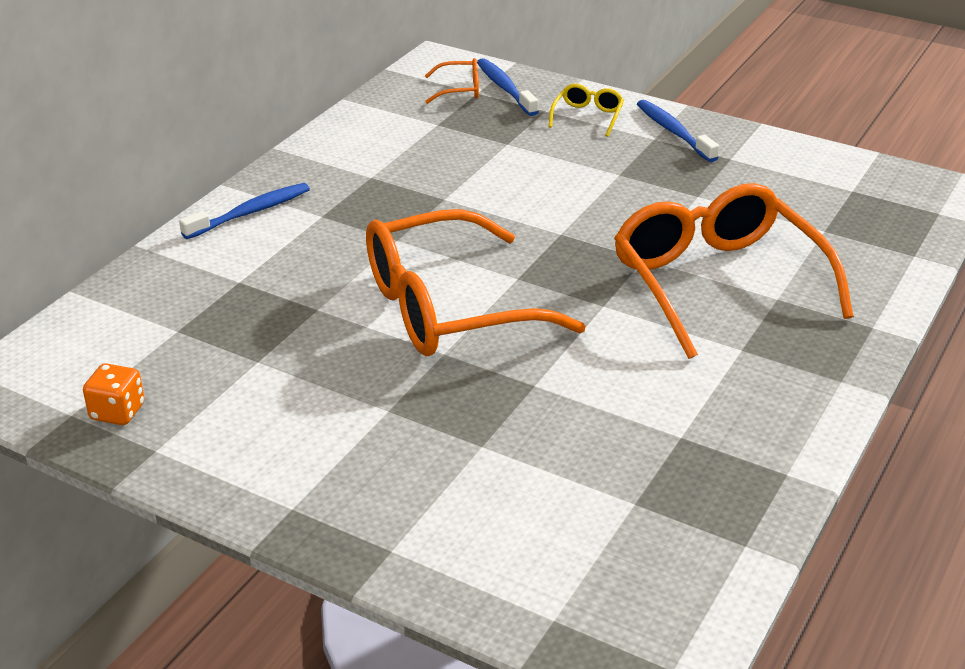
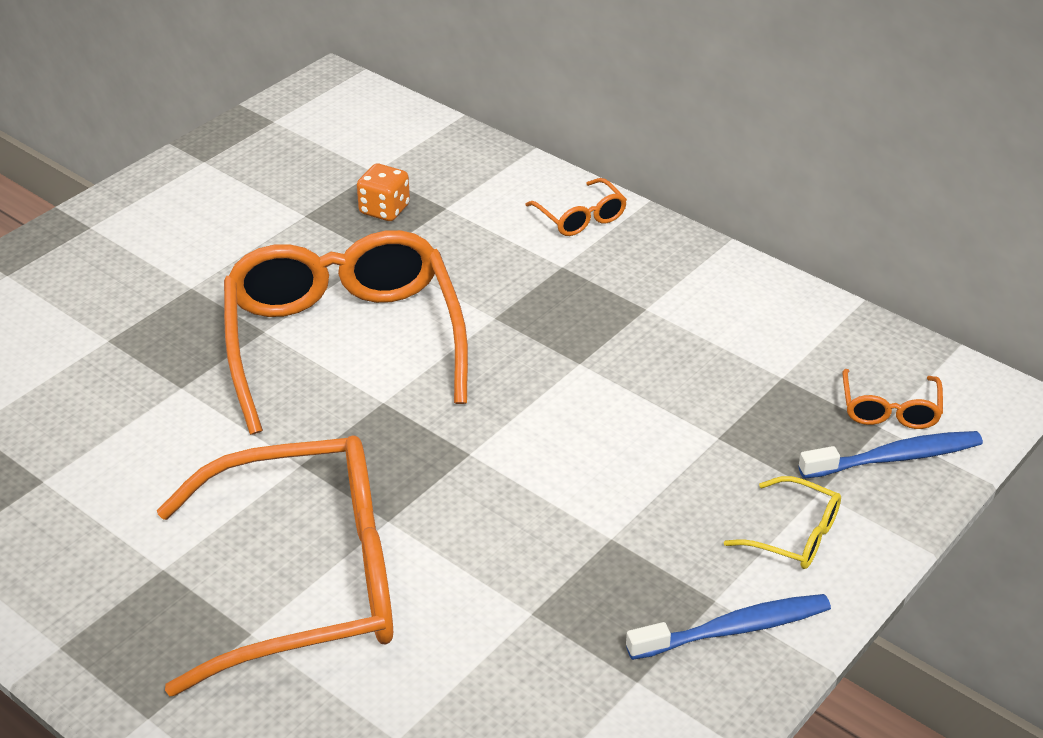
camera: 100 degrees right, 5 degrees up
orange dice [83,363,145,425] -> orange dice moved to [357,164,410,221]
blue toothbrush [179,183,310,239] -> orange glasses [525,178,627,236]

